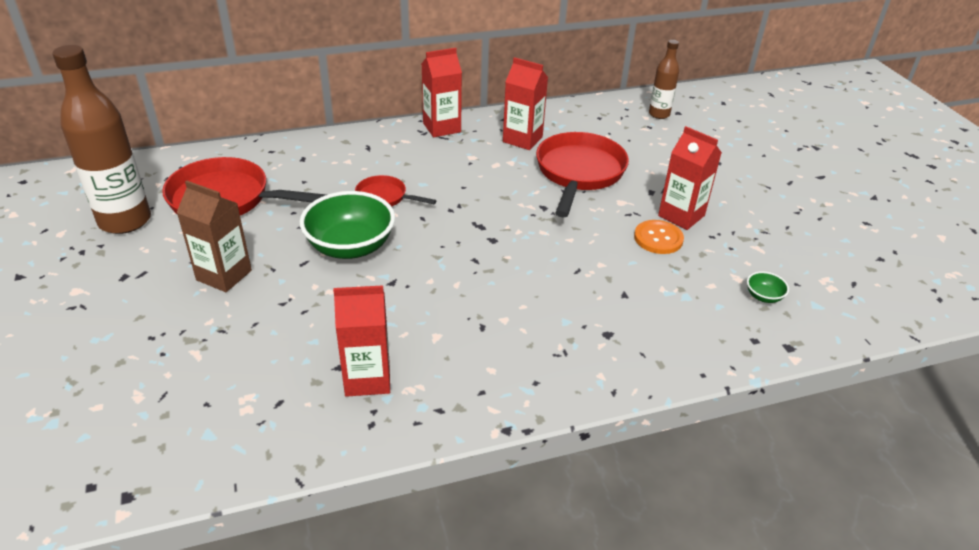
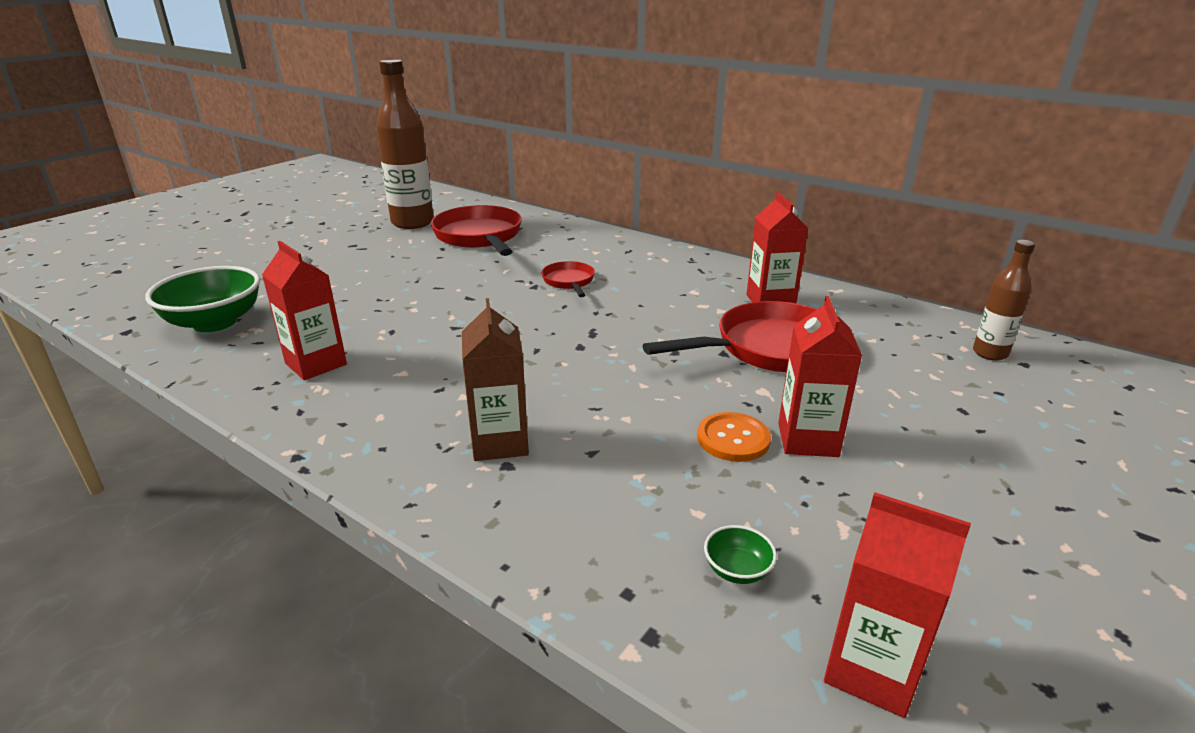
camera: 55 degrees right, 10 degrees down
brown carton [177,181,252,292] -> brown carton moved to [462,298,529,461]
green bowl [300,191,395,259] -> green bowl moved to [145,266,260,332]
red carton [422,48,462,137] -> red carton moved to [824,492,971,718]

